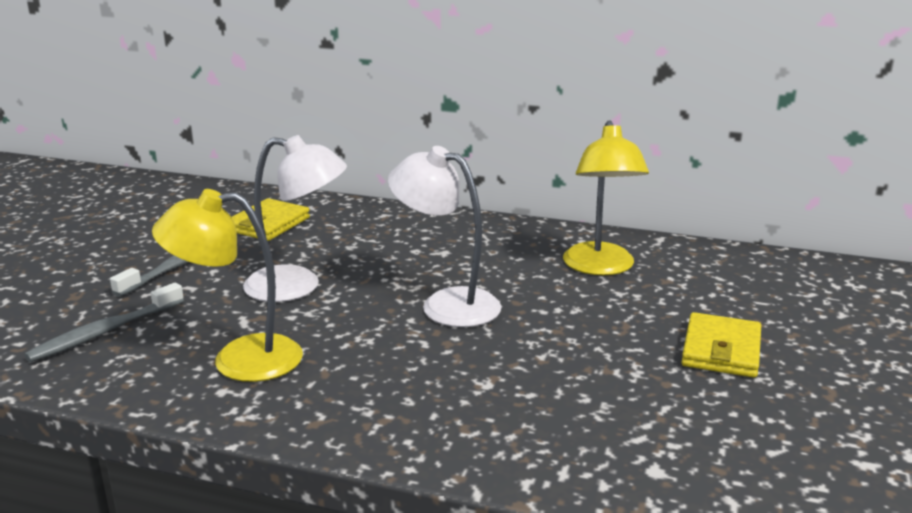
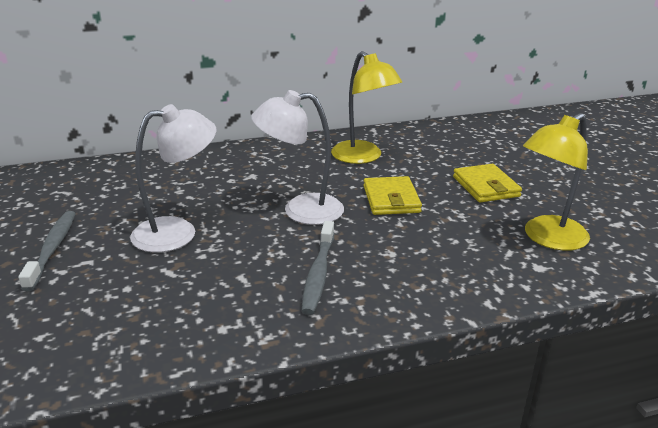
camera: 35 degrees left, 5 degrees up
grey toothbrush [24,282,184,362] -> grey toothbrush moved to [301,221,334,315]
yellow lamp [152,189,303,382] -> yellow lamp moved to [523,113,590,251]
yellow wallet [232,198,310,241] -> yellow wallet moved to [363,176,422,215]

